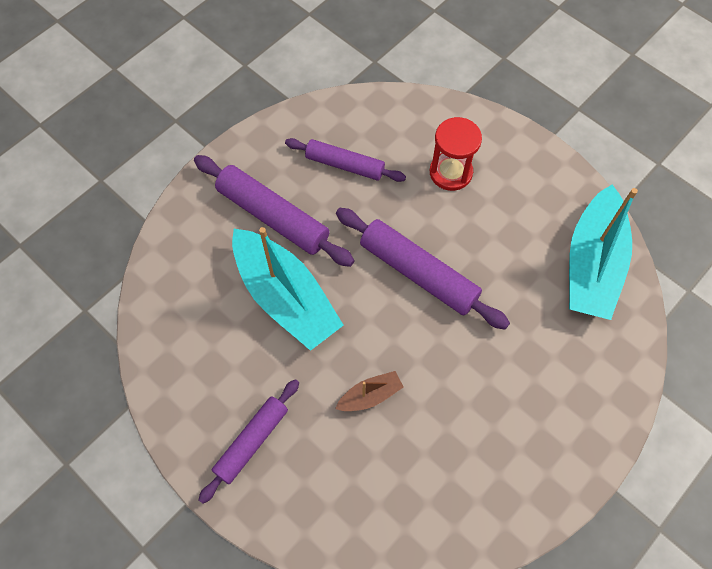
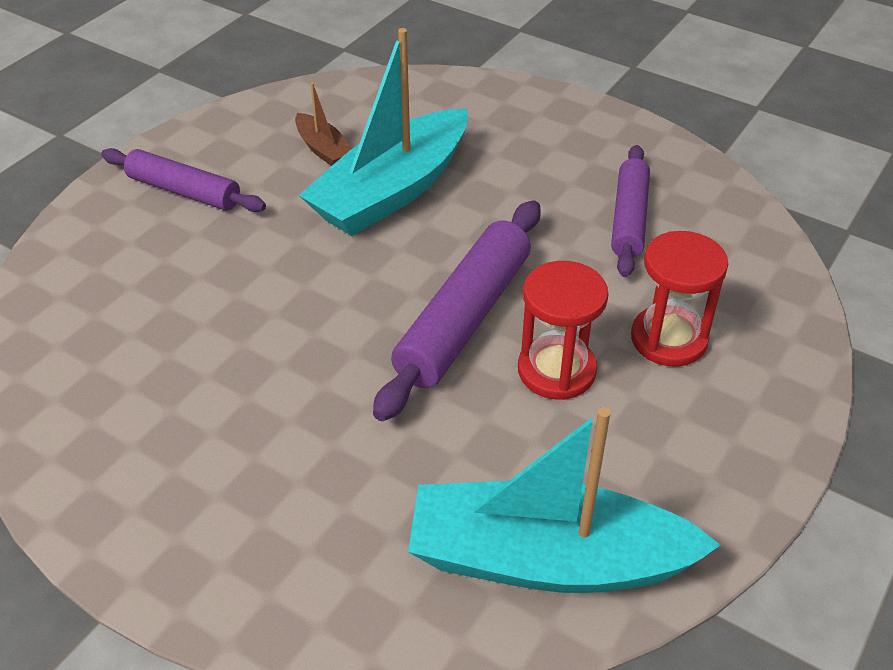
camera: 80 degrees right, 20 degrees down
purple rolling pin [194,155,355,267] -> none
brown boat [335,371,404,411] -> brown boat moved to [295,82,352,166]
none -> red hourglass [518,261,609,400]

